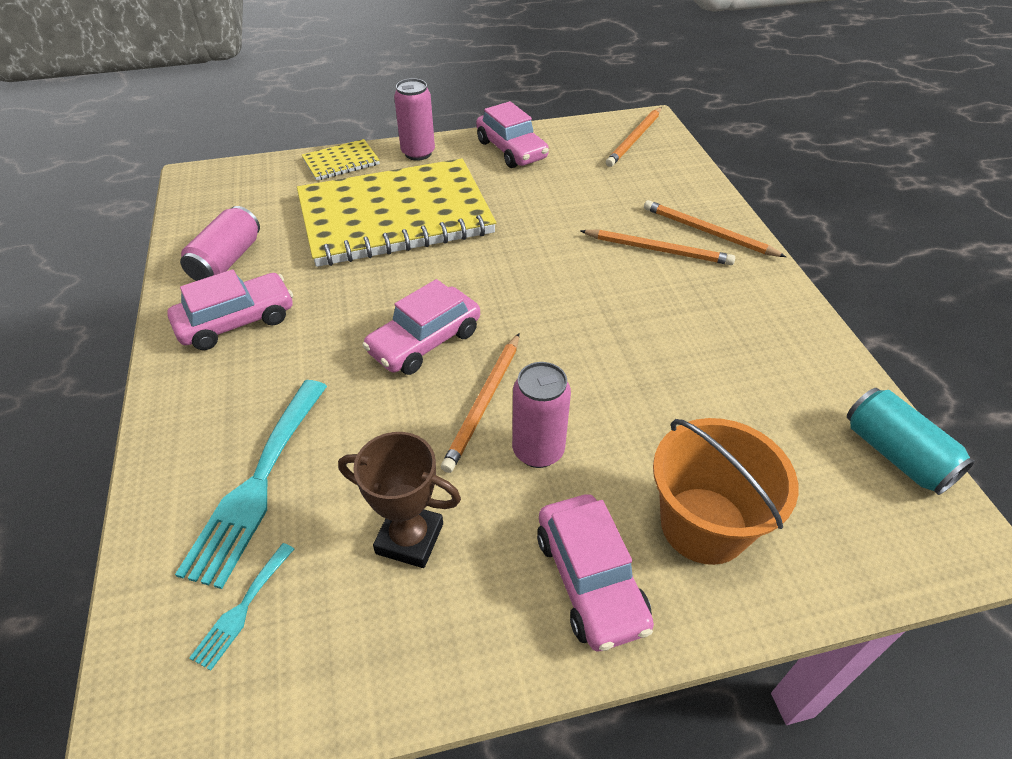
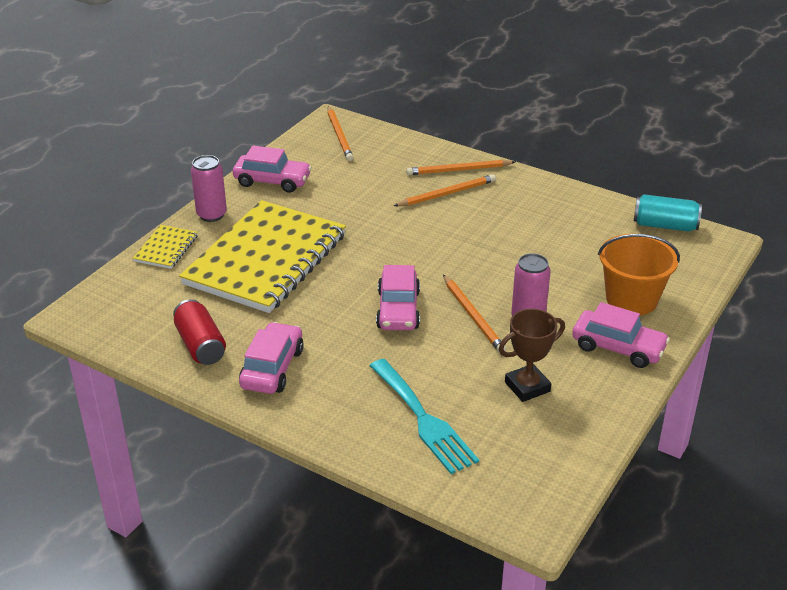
camera: 45 degrees left, 10 degrees down
pink can [180,206,260,281] -> red can [173,299,226,365]
turquoise fork [189,543,294,671] -> none

